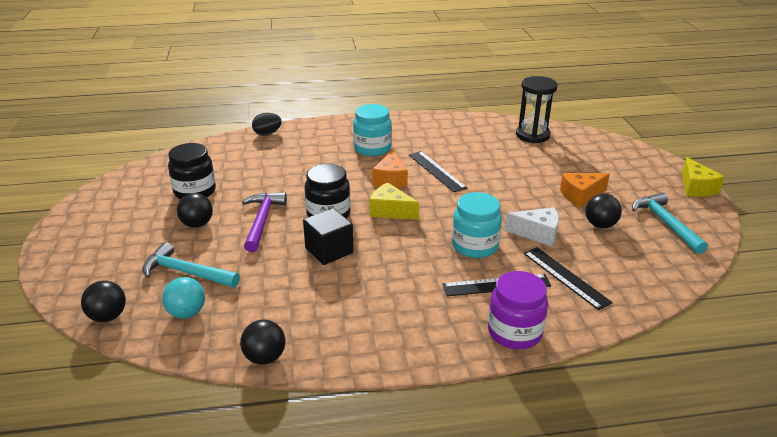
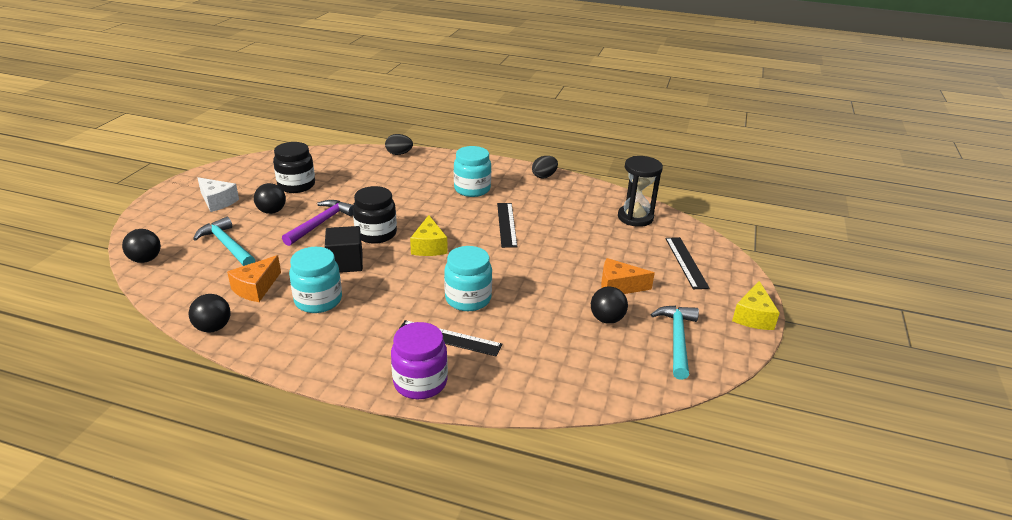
camera: 25 degrees right, 0 degrees up
turquoise ball [162,277,205,319] -> none
yellow cheese [369,182,419,220] -> yellow cheese turned 150 degrees counterclockwise [410,215,448,256]
orange cheese [372,150,408,188] -> orange cheese moved to [227,255,281,302]
white cheese [505,207,559,247] -> white cheese moved to [198,177,239,212]
black ruler [524,247,613,310] -> black ruler moved to [665,237,709,289]
none -> turquoise jar [289,247,342,313]
none -> black egg [532,156,558,178]

